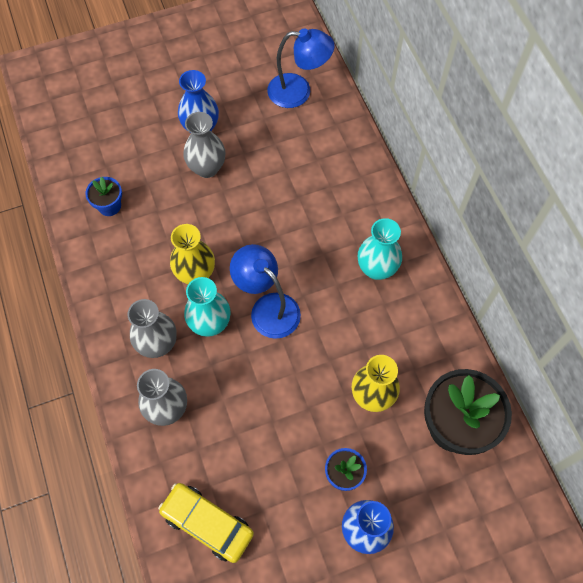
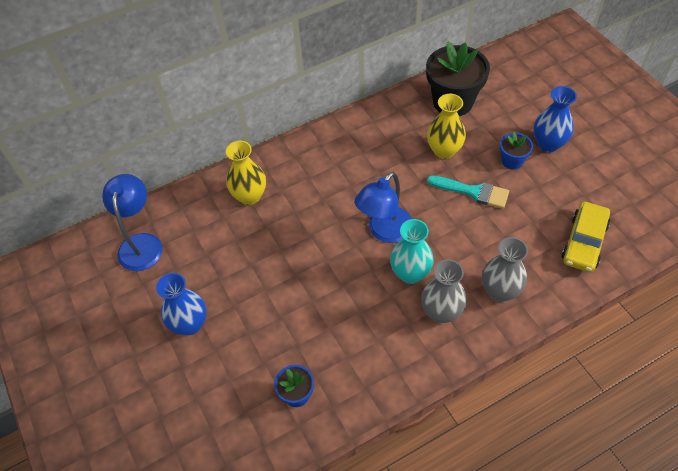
camera: 95 degrees left, 10 degrees down
yellow vase [170,224,215,284] -> yellow vase moved to [226,141,266,205]
grey vase [183,112,225,178] -> none
turquoise vase [357,218,402,280] -> none
none -> turquoise brush [427,175,509,209]

